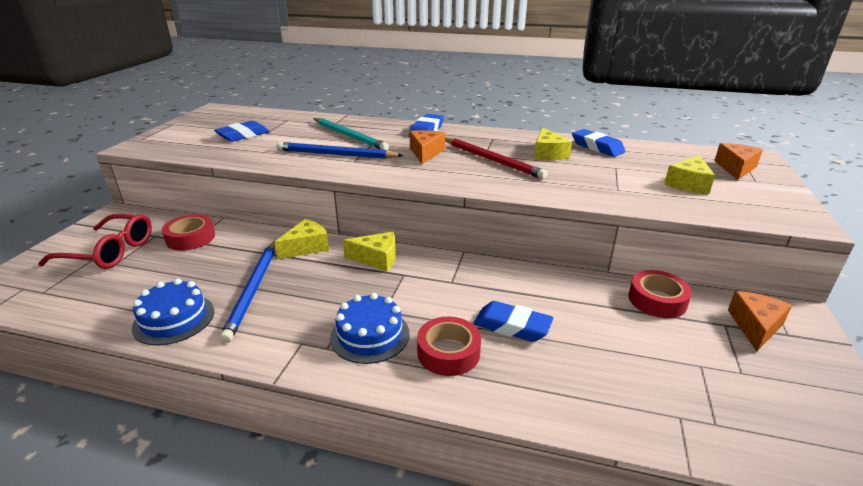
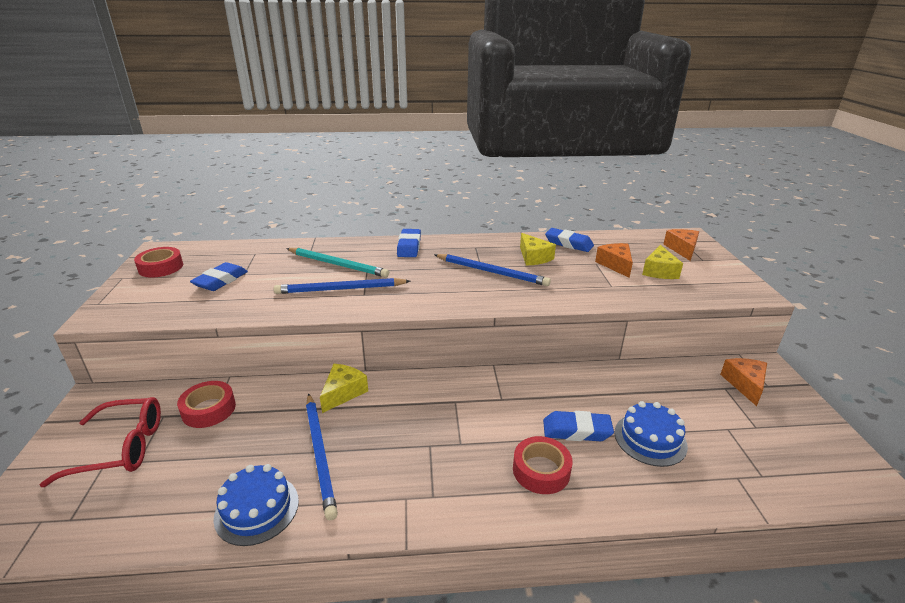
camera: 20 degrees left, 0 degrees up
blue cake [330,293,410,364] -> blue cake moved to [614,401,688,467]
yellow cheese [343,232,396,271] -> none
orange cheese [410,130,445,164] -> orange cheese moved to [595,243,633,278]
red pencil [445,138,548,179] -> blue pencil [434,254,551,286]
red tape [628,270,692,318] -> red tape moved to [134,247,183,278]

